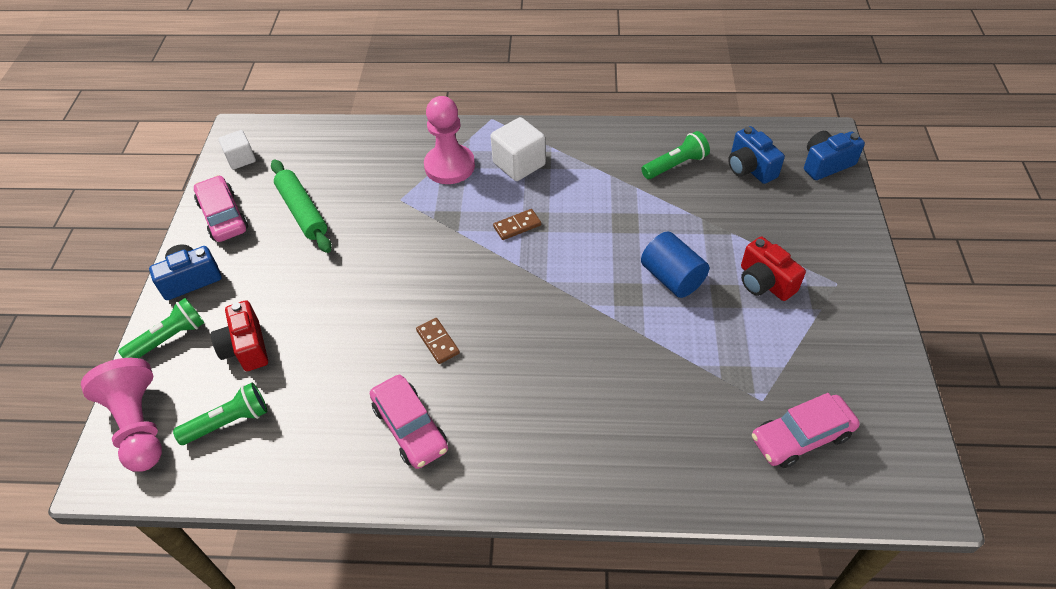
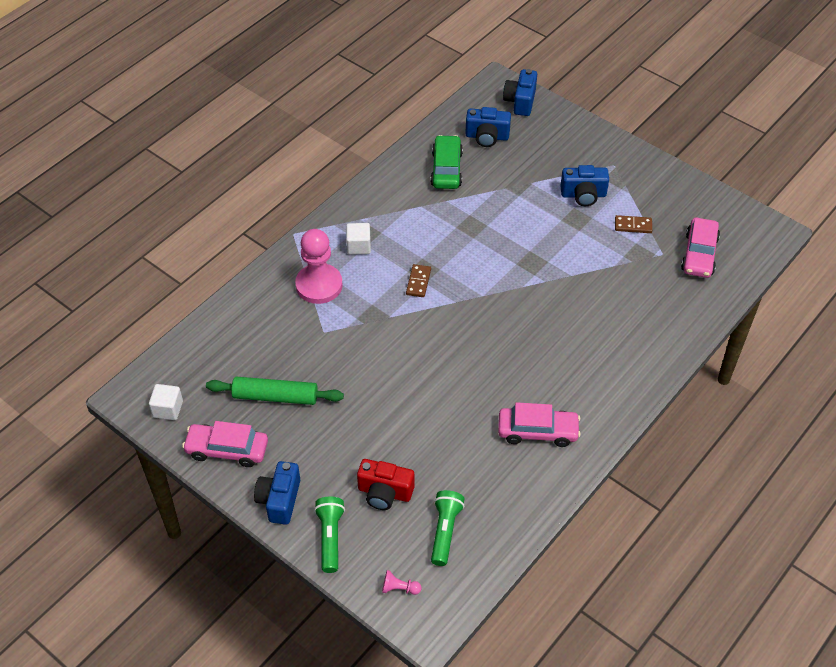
camera: 55 degrees left, 0 degrees up
pink pawn [81,358,162,472] -> pink pawn [382,570,421,595], size x0.41
brown domino [416,318,460,364] -> brown domino moved to [615,215,652,233]
white cube [491,117,546,181] -> white cube [346,223,371,255], size x0.64
green flashlight [641,131,710,179] -> green car [431,135,463,189]
blue cylinder [641,231,709,298] -> none
red camera [741,237,806,301] -> blue camera [560,165,609,206]

